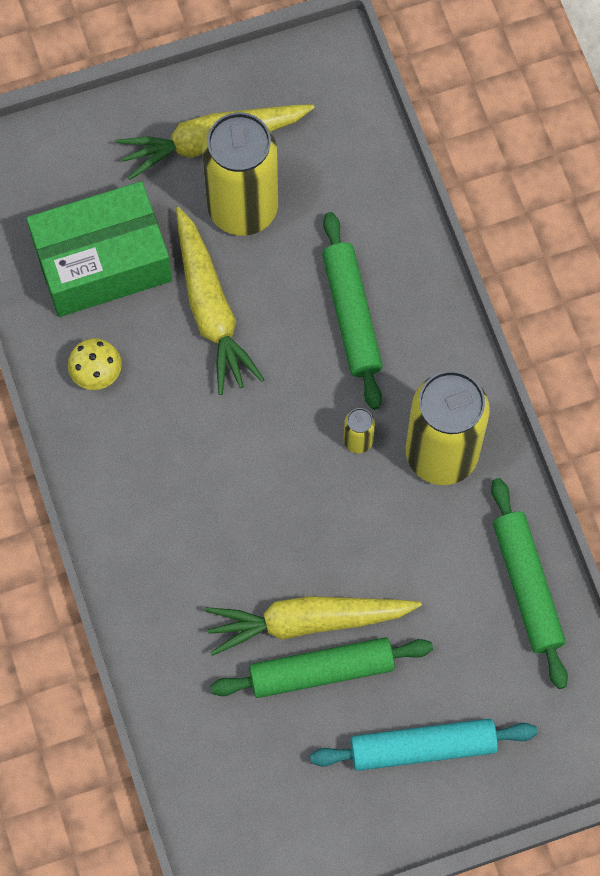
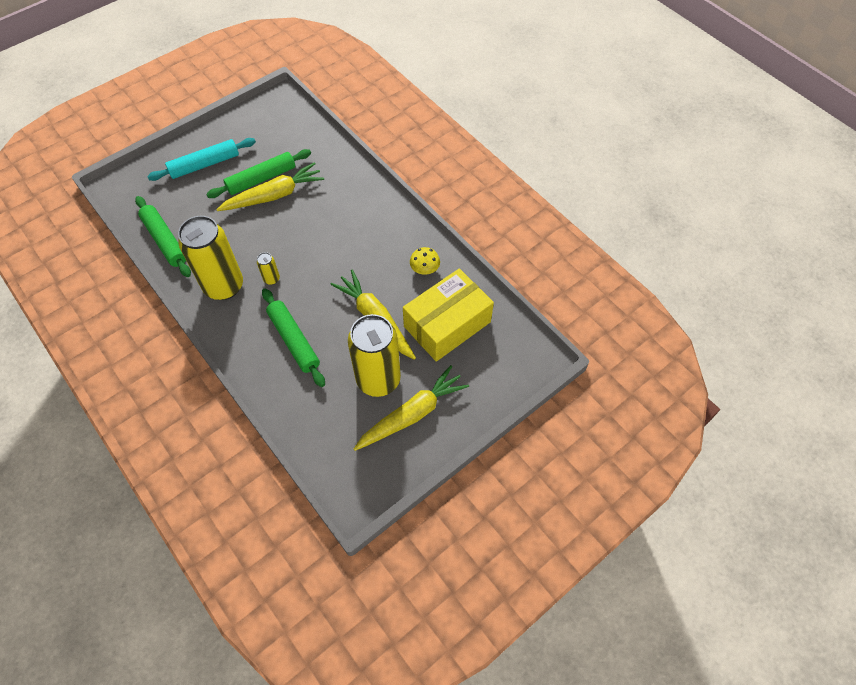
camera: 160 degrees right, 10 degrees down
green box [26,181,172,317] -> yellow box [403,268,494,362]

